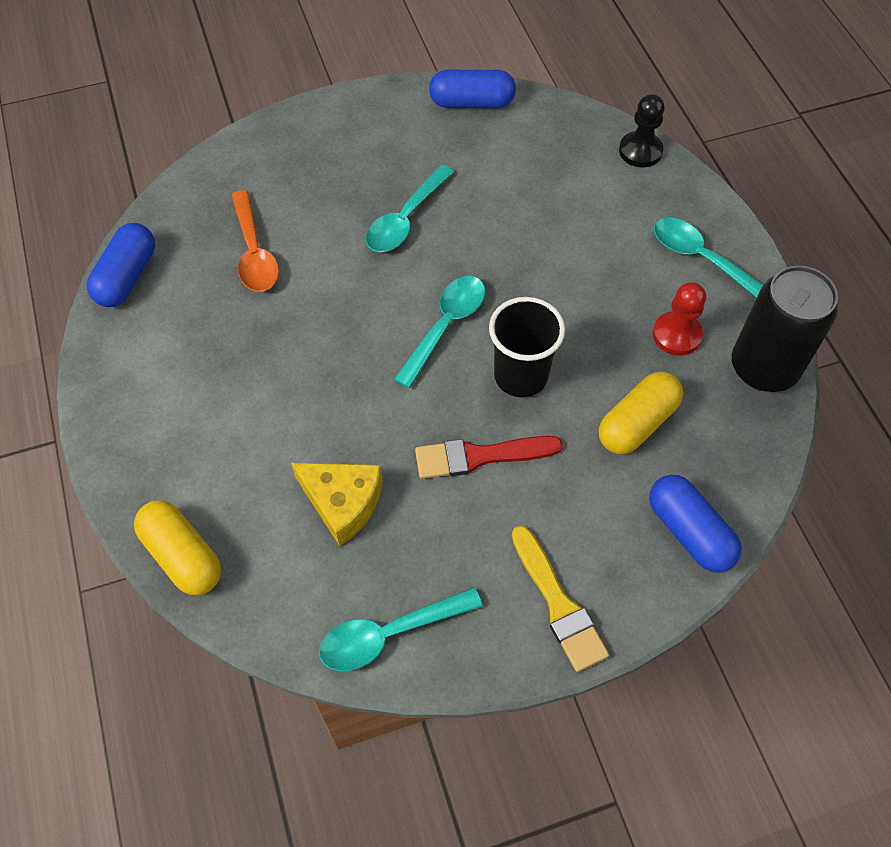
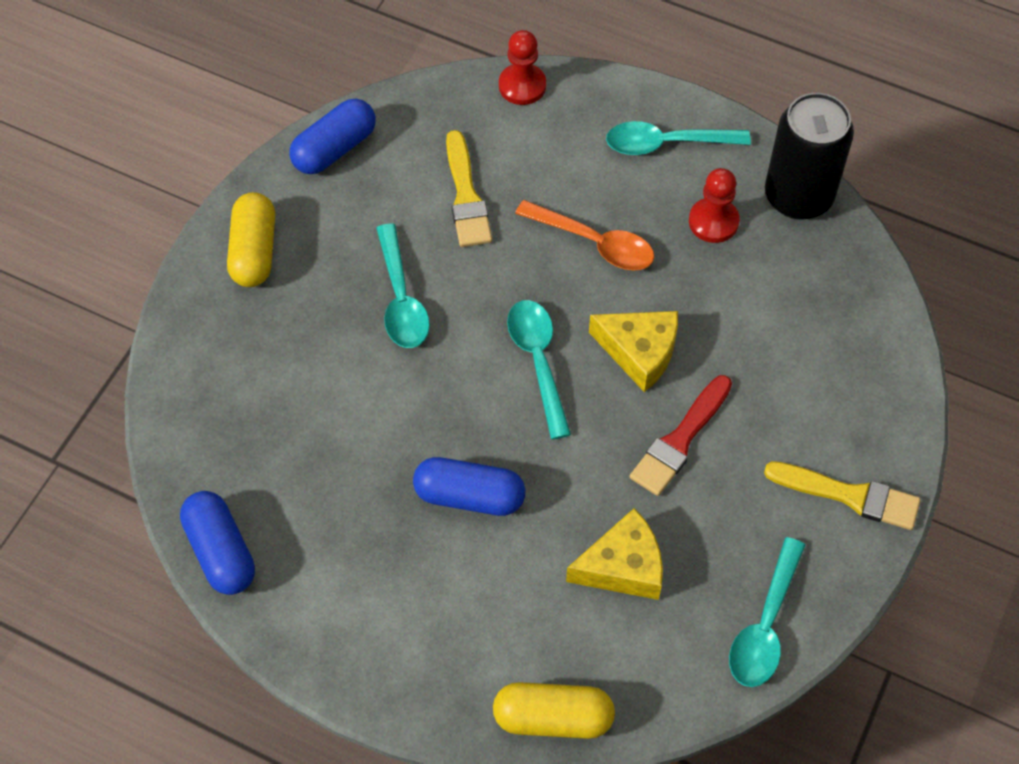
camera: 45 degrees left, 0 degrees up
orange spoon [231,190,279,292] -> orange spoon moved to [515,200,654,271]
black cup [489,297,565,397] -> yellow cheese [589,311,678,392]
yellow capsule [599,372,683,455] -> yellow capsule moved to [227,192,275,287]
black pawn [619,94,665,168] -> red pawn [499,30,546,105]
blue capsule [649,475,742,573] -> blue capsule moved to [413,457,525,516]
none -> yellow brush [446,130,492,247]

